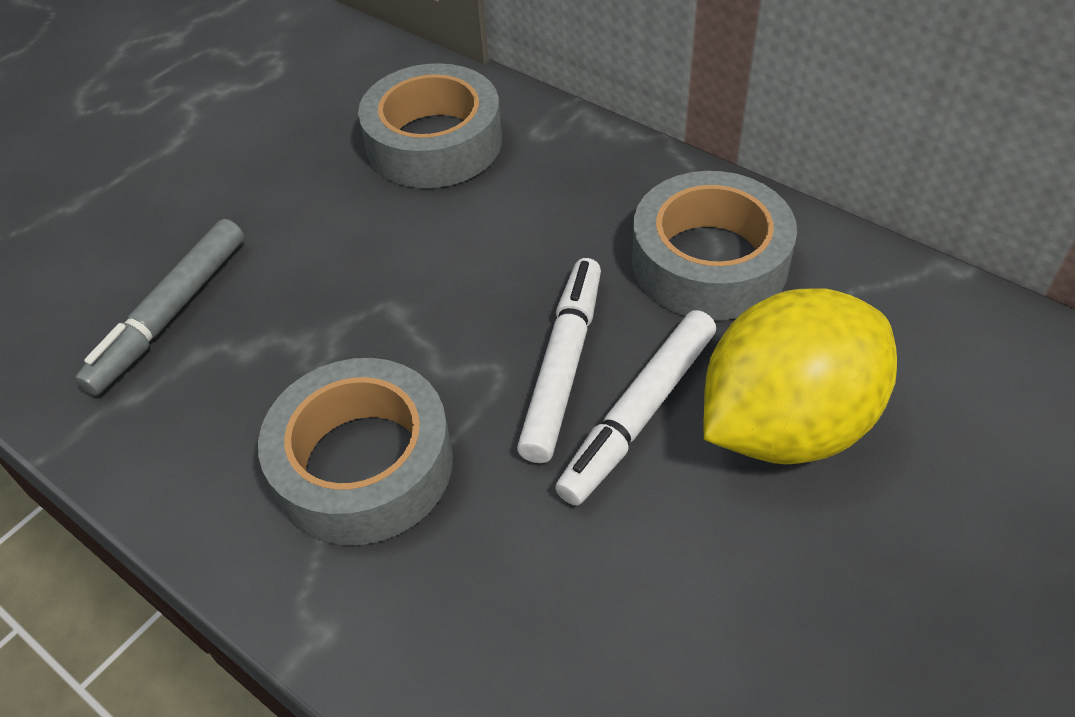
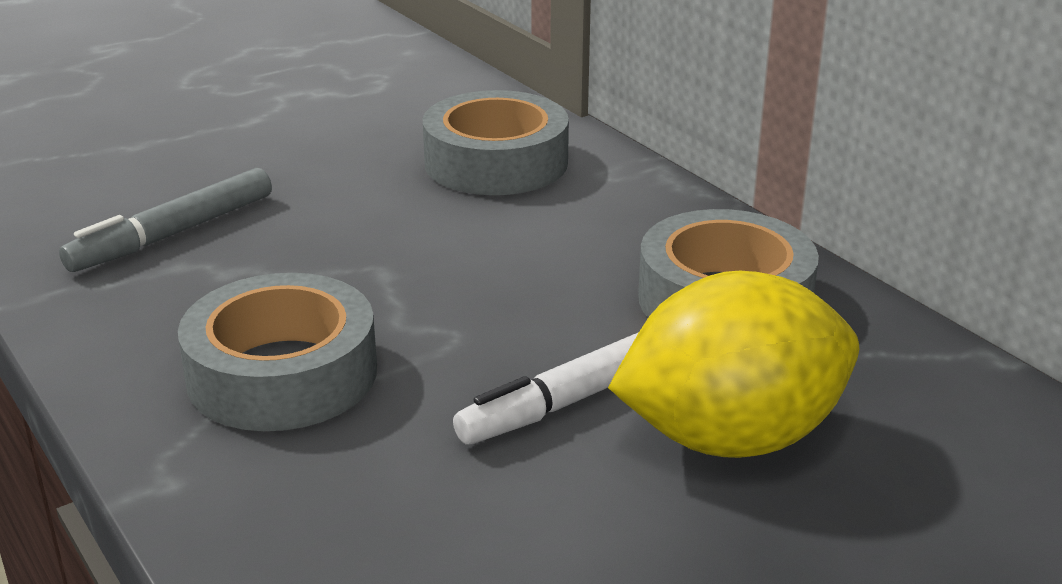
camera: 15 degrees right, 20 degrees down
white marker [517,258,601,463] -> none

